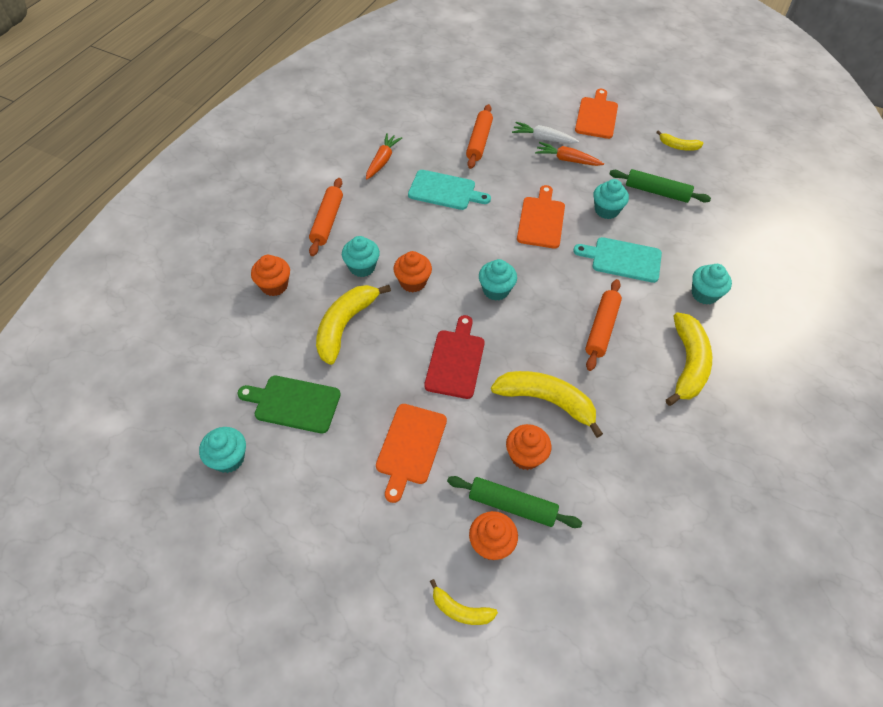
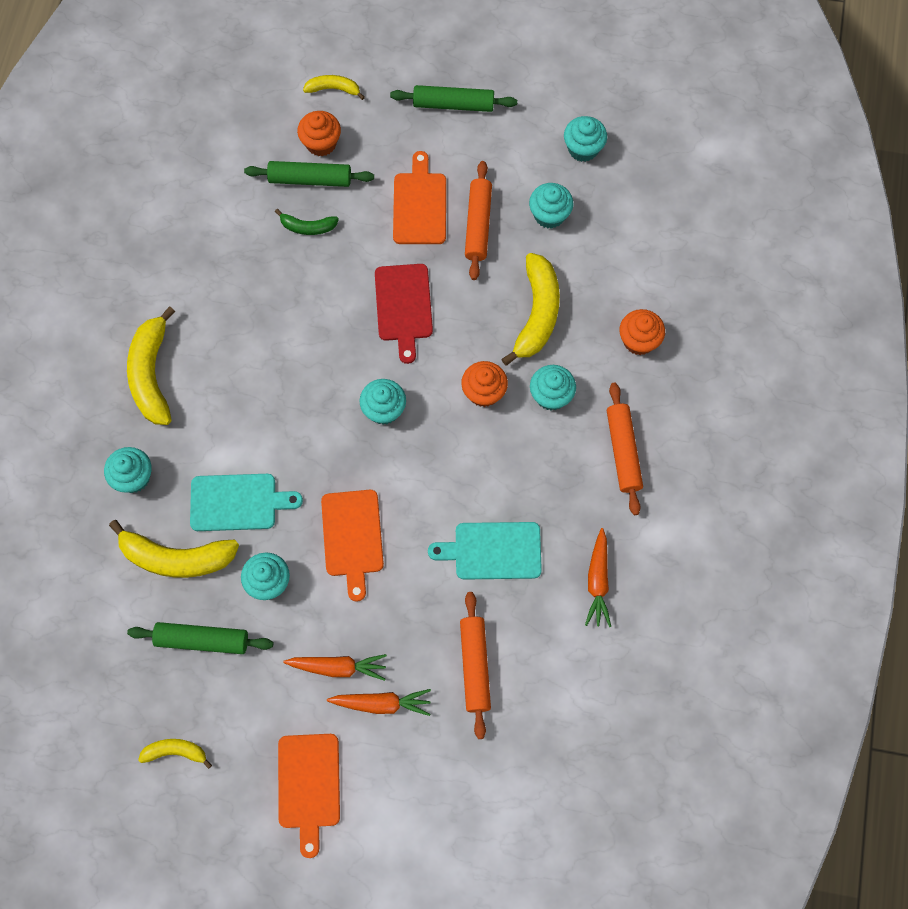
camera: 165 degrees right, 15 degrees up
green cutting board [237,376,341,434] -> turquoise cupcake [529,183,573,229]
yellow banana [491,371,603,438] -> yellow banana moved to [109,520,239,578]
orange cupcake [506,424,551,470] -> green banana [275,209,339,235]
white carrot [512,122,579,144] -> orange carrot [327,689,431,716]
orange rolling pin [585,279,622,371] -> orange rolling pin moved to [465,161,492,280]
none -> green rolling pin [390,85,517,112]

